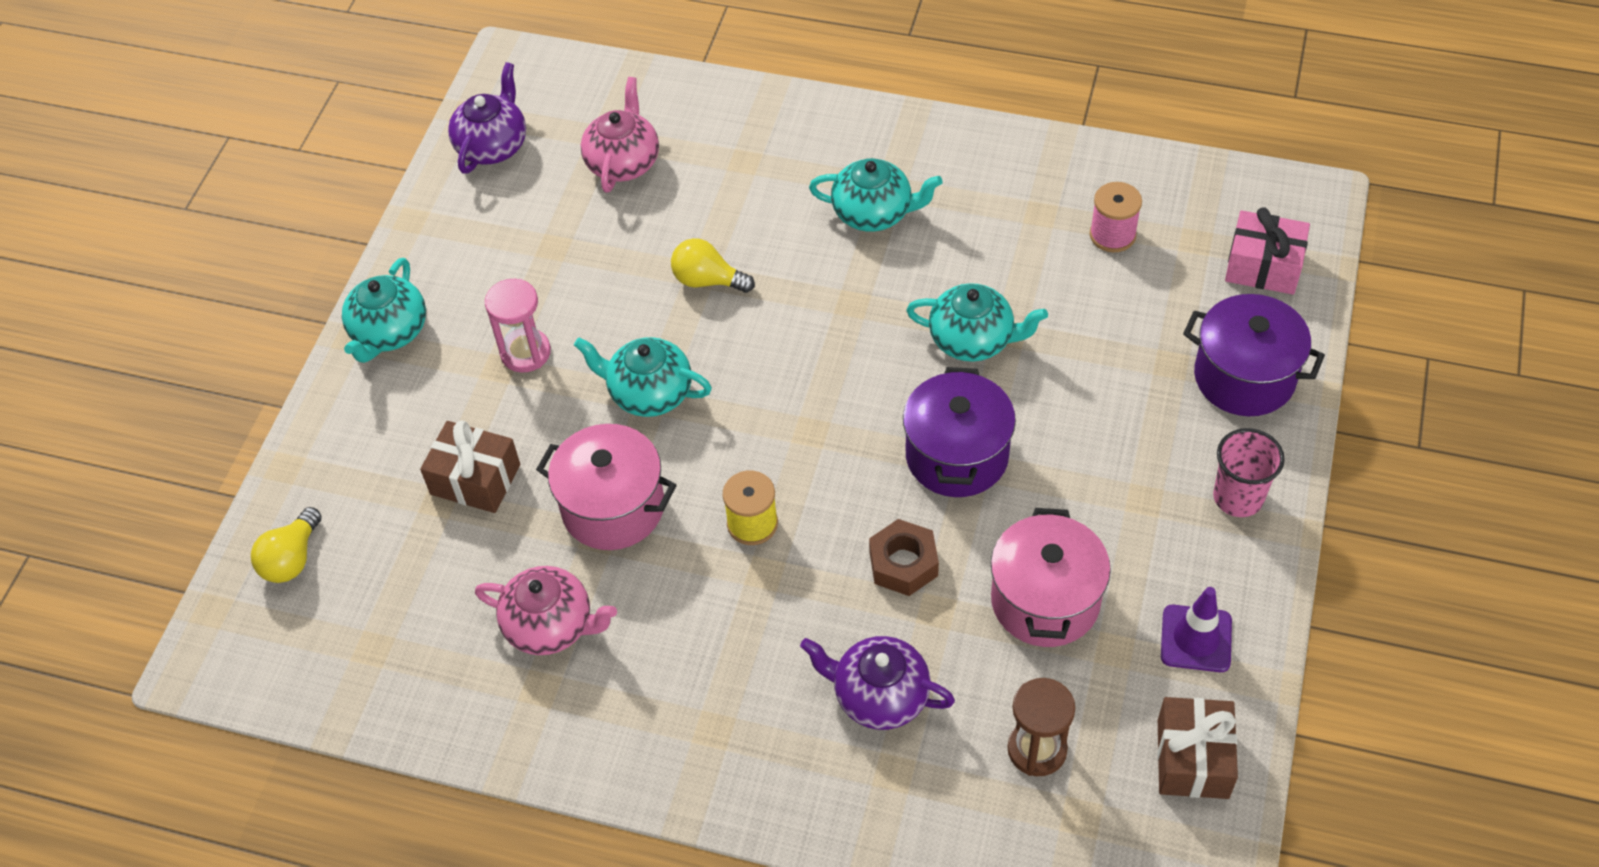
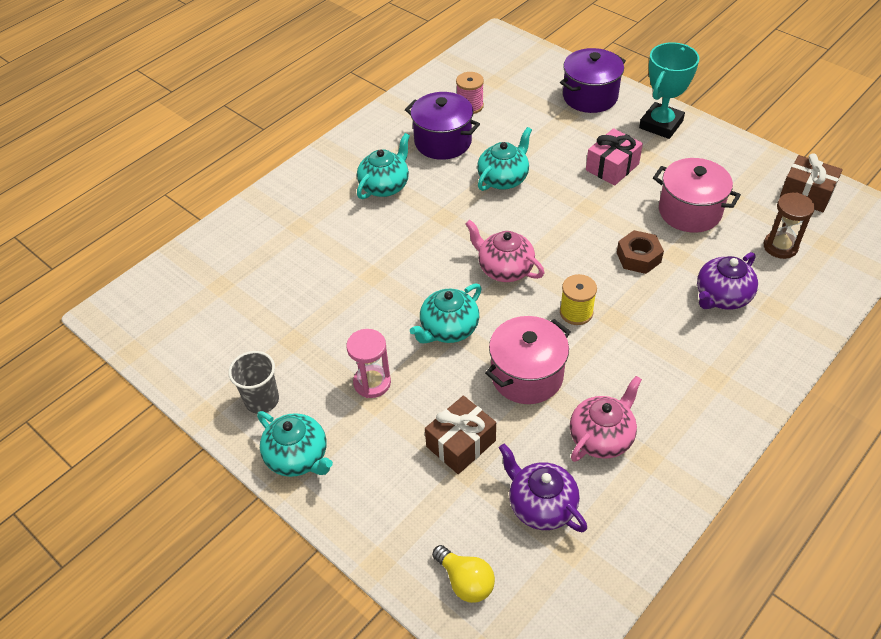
camera: 65 degrees left, 5 degrees down
purple teapot [448,62,526,174] -> purple teapot moved to [499,443,587,532]
pink teapot [581,77,659,192] -> pink teapot moved to [465,220,544,282]
yellow light bulb [671,238,755,293] -> none
purple pot [903,367,1016,497] -> purple pot moved to [405,92,480,160]
purple traffic cone [1161,587,1232,672] -> none
pink cup [1213,428,1285,517] -> turquoise trophy [639,42,699,139]
pink gift [1225,207,1310,295] -> pink gift moved to [586,128,643,186]
none -> grey cup [228,351,279,414]

